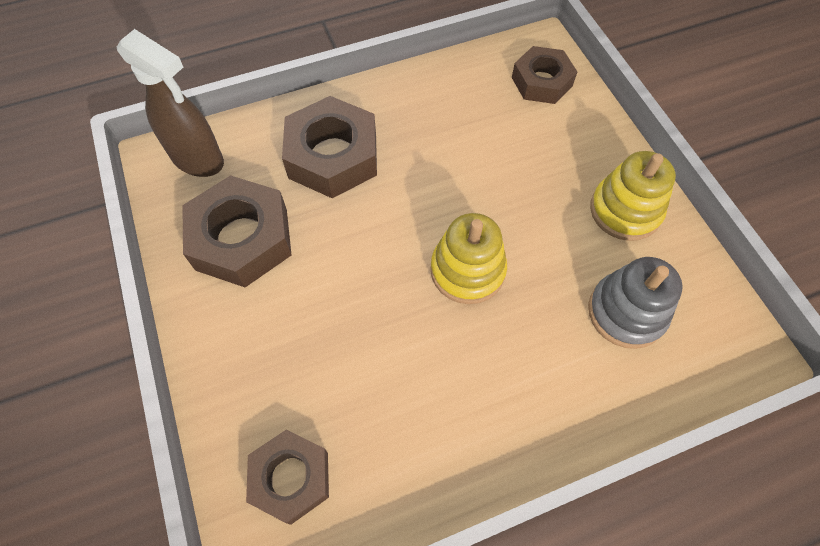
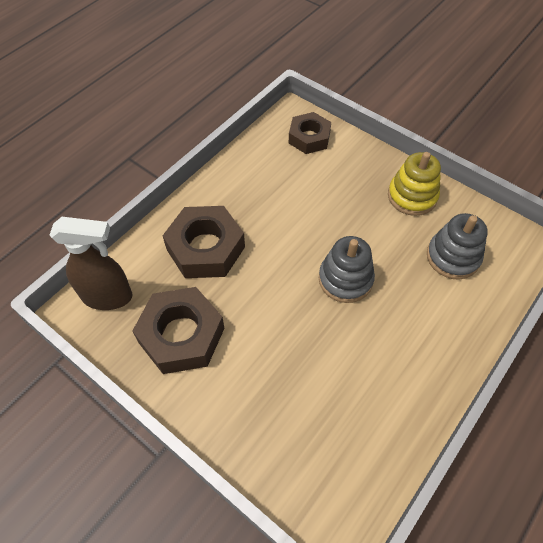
camera: 30 degrees left, 5 degrees down
brown nut [246,429,329,525] -> none
yellow stacking toy [430,213,507,304] -> grey stacking toy [319,236,375,303]

